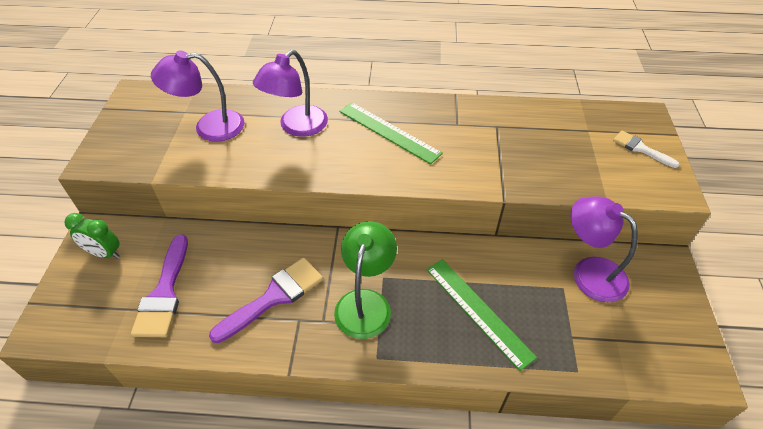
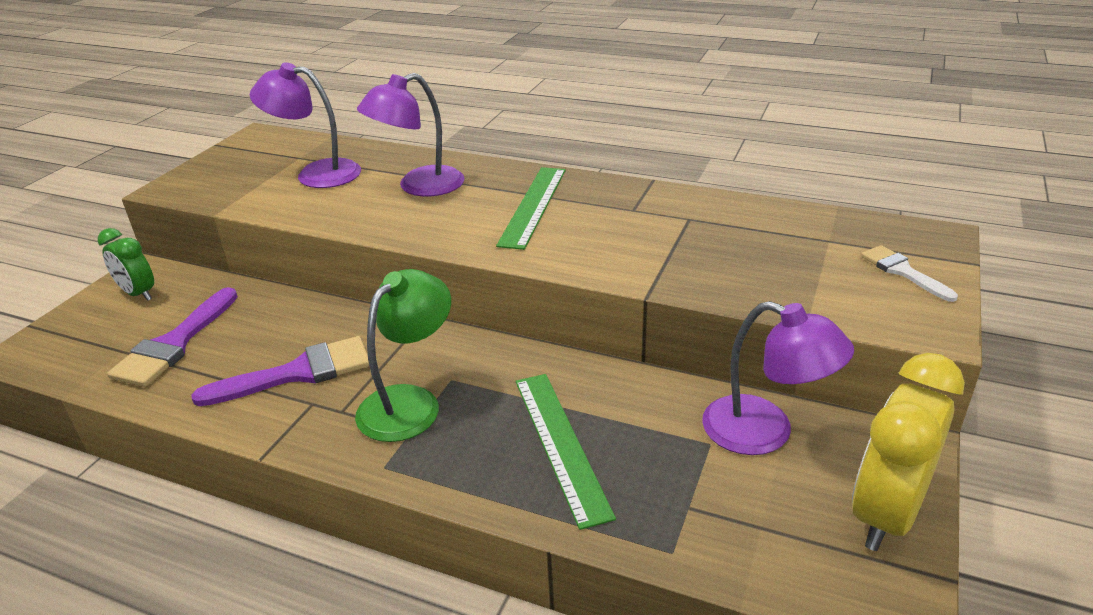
camera: 20 degrees right, 15 degrees down
green ruler [339,102,443,164] -> green ruler turned 45 degrees clockwise [496,167,566,250]
purple lamp [570,196,638,302] -> purple lamp turned 150 degrees clockwise [702,301,854,455]
none -> yellow clock [852,353,965,551]

